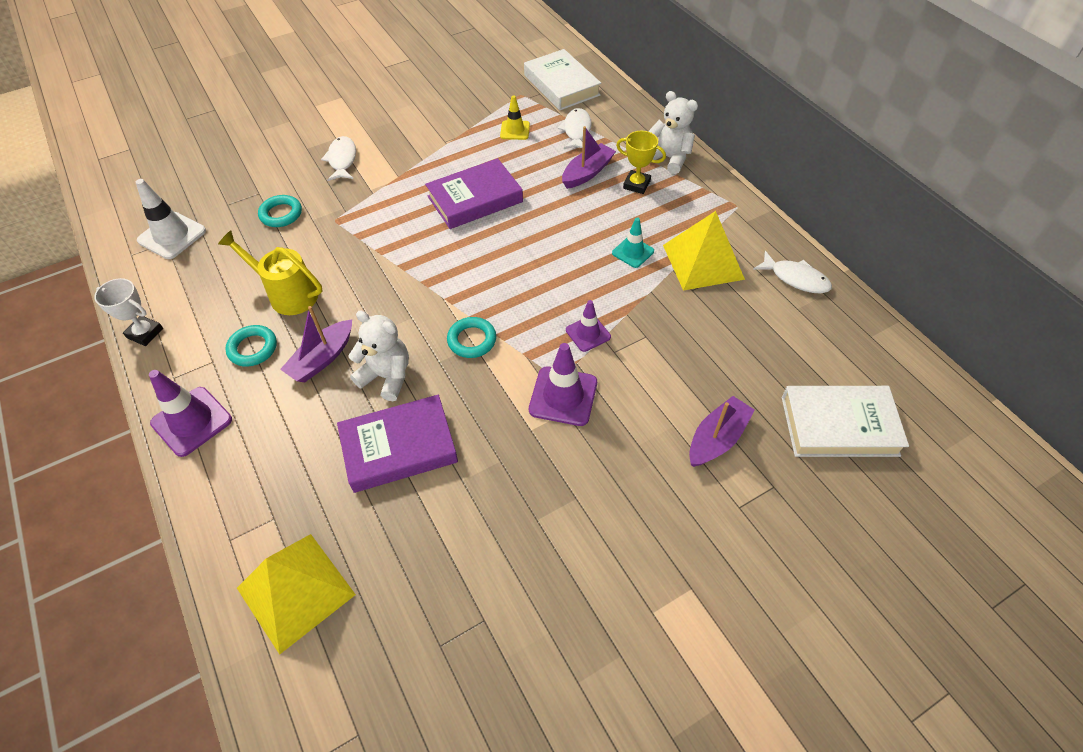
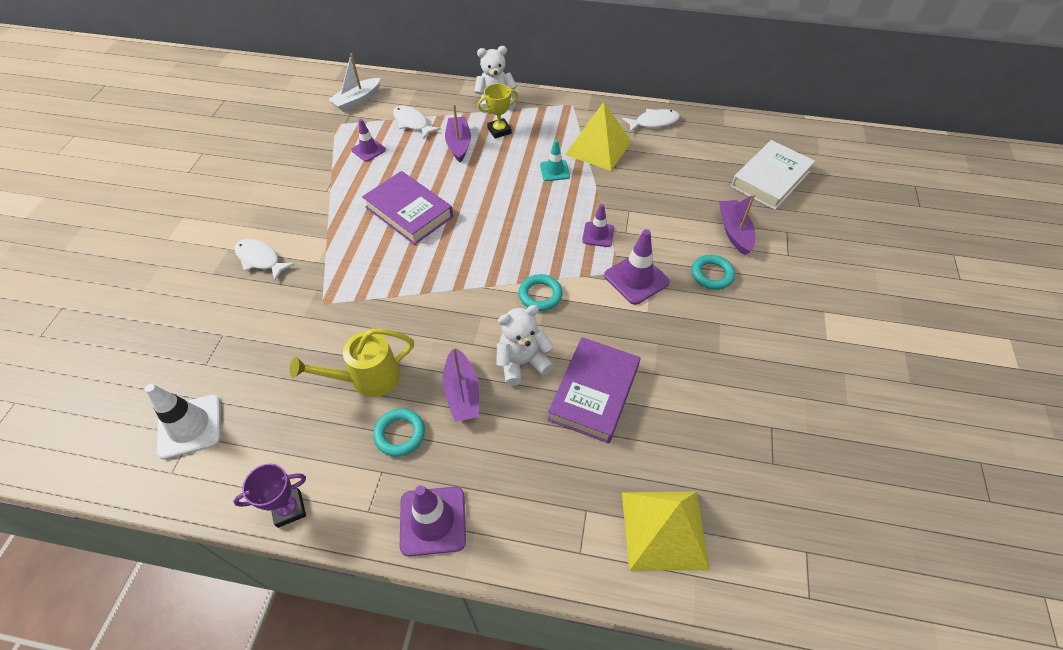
camera: 50 degrees left, 0 degrees up
white trophy [94,278,163,346] -> purple trophy [233,463,306,528]
turquoise ring [258,195,302,227] -> turquoise ring moved to [692,255,735,290]
purple book [425,158,523,229] -> purple book turned 60 degrees counterclockwise [362,171,453,245]
yellow traffic cone [500,95,530,140] -> purple traffic cone [351,119,386,162]
white book [524,49,601,110] -> white boat [328,53,380,112]

